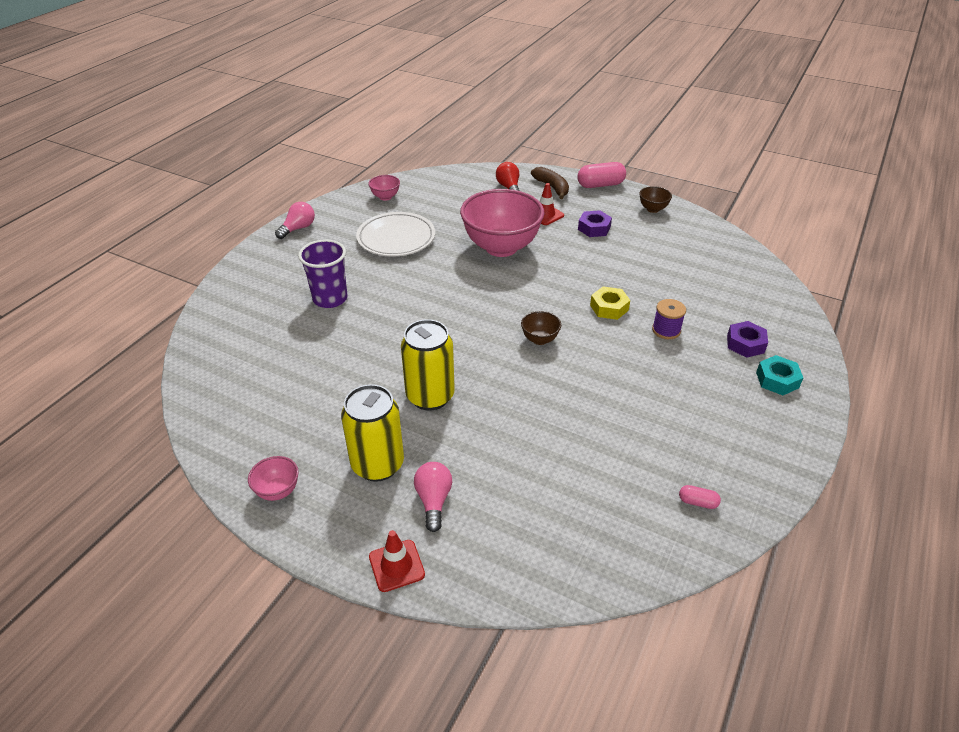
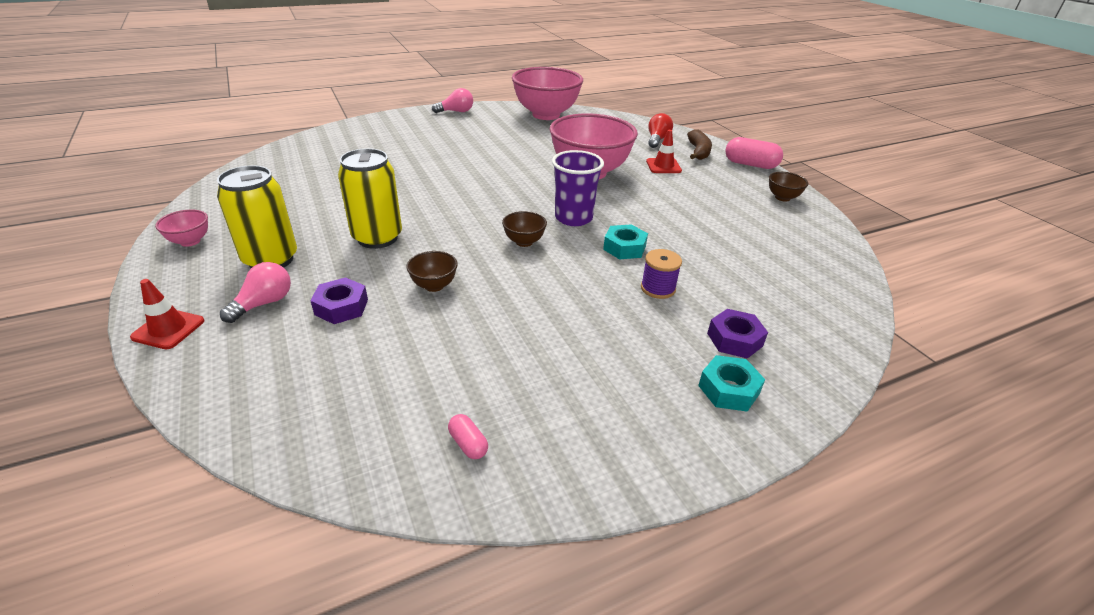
camera: 35 degrees right, 5 degrees down
purple cup [298,239,347,308] -> purple cup moved to [552,150,604,226]
white plate [356,212,435,257] -> none
pink bowl [368,175,400,201] -> pink bowl [512,67,583,120], size x2.38
purple nut [578,210,612,237] -> purple nut moved to [311,277,368,324]
yellow nut [590,286,630,320] -> turquoise nut [603,224,648,259]
none -> brown bowl [407,251,458,292]

